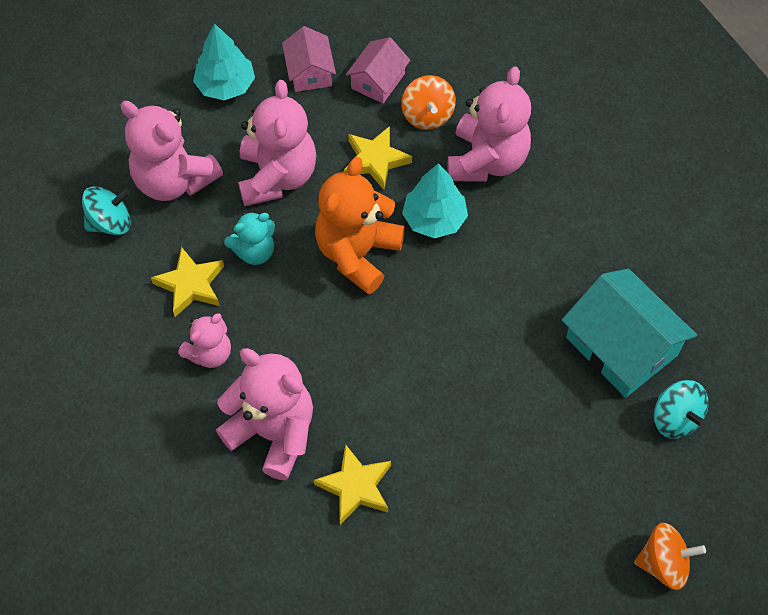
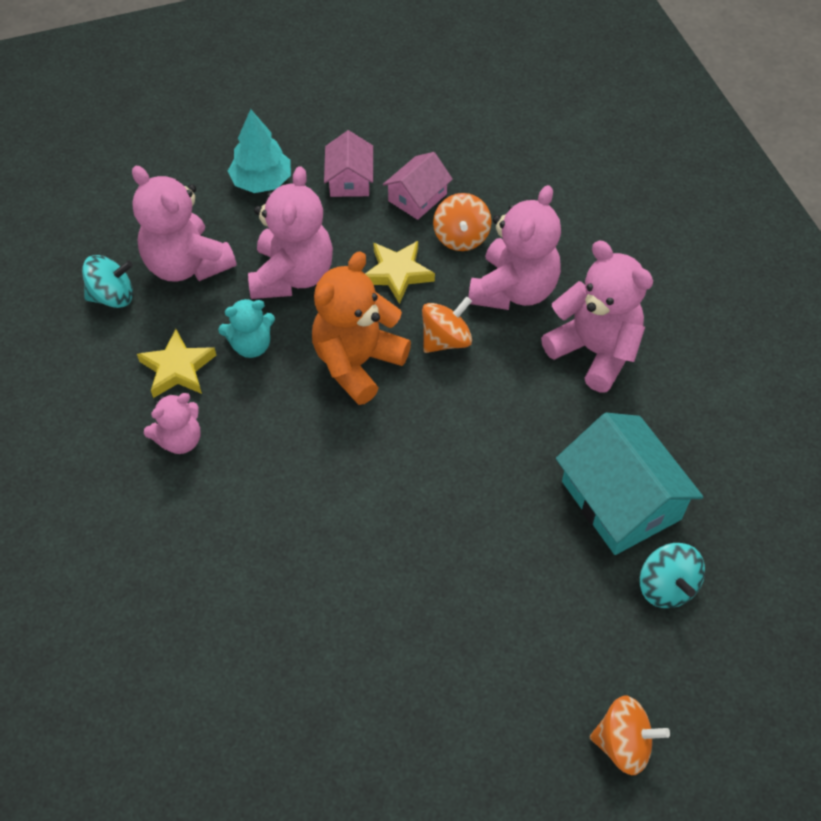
camera: 10 degrees right, 5 degrees down
pink teddy bear [216,348,313,480] -> pink teddy bear moved to [541,241,653,392]
yellow star [314,444,391,524] -> none
turquoise tree [402,163,468,238] -> orange spinning top [422,297,472,353]

